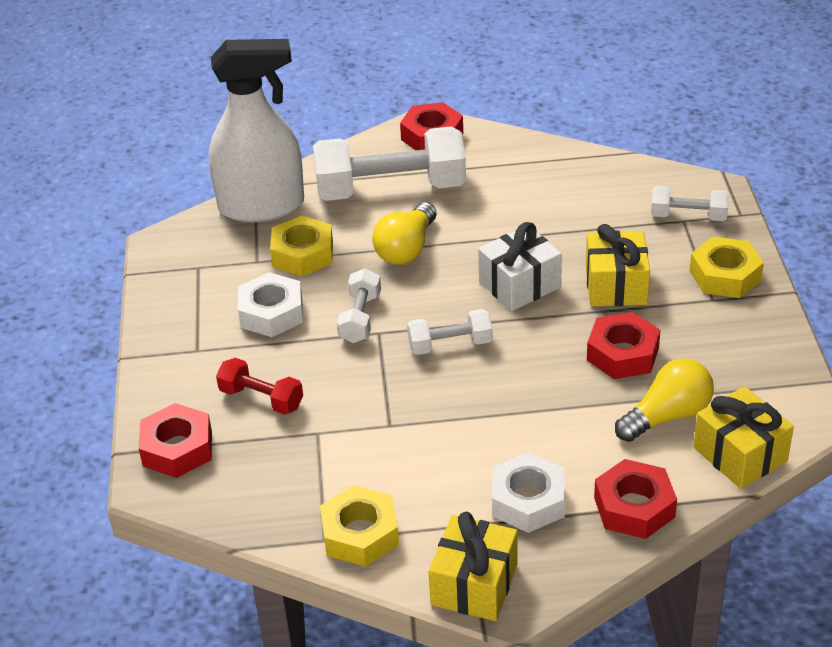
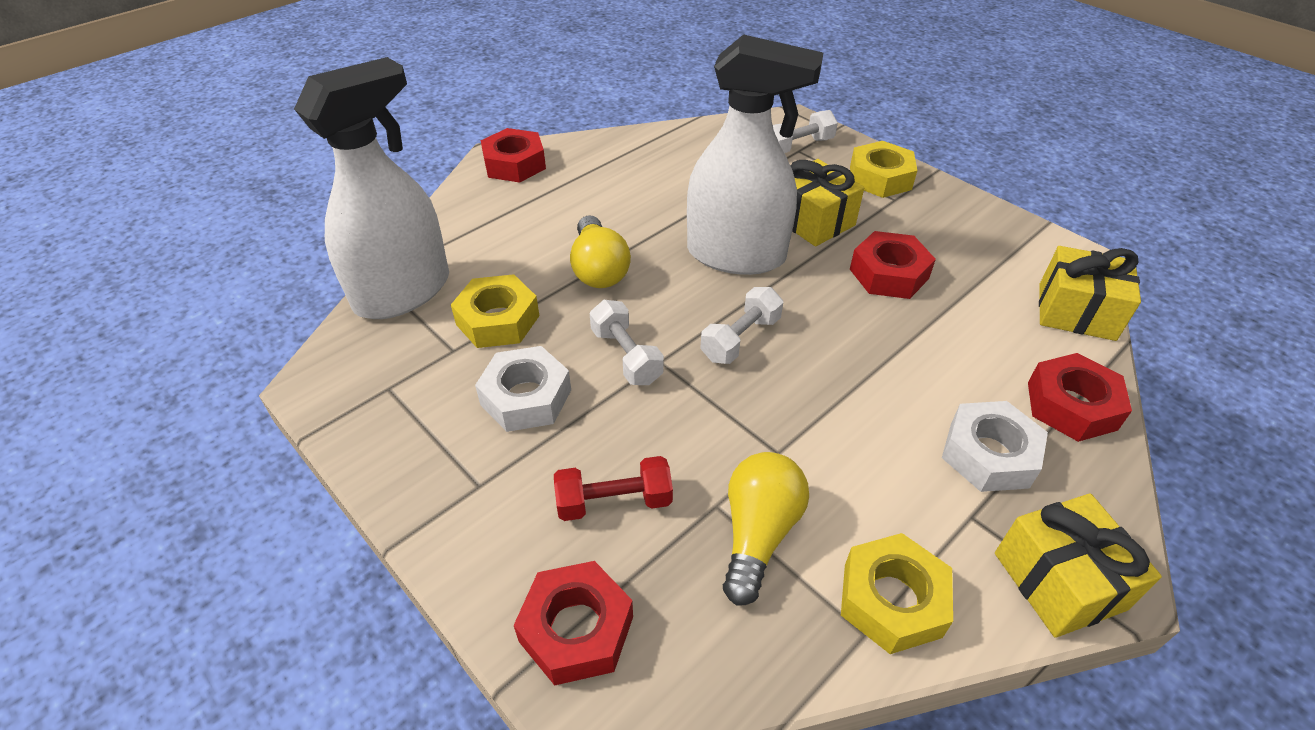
camera: 40 degrees left, 5 degrees up
white dumbbell [313,126,466,201] -> none
white gift [478,222,562,311] -> white spray bottle [687,34,823,275]
yellow light bulb [615,358,714,442] -> yellow light bulb moved to [723,452,809,606]

